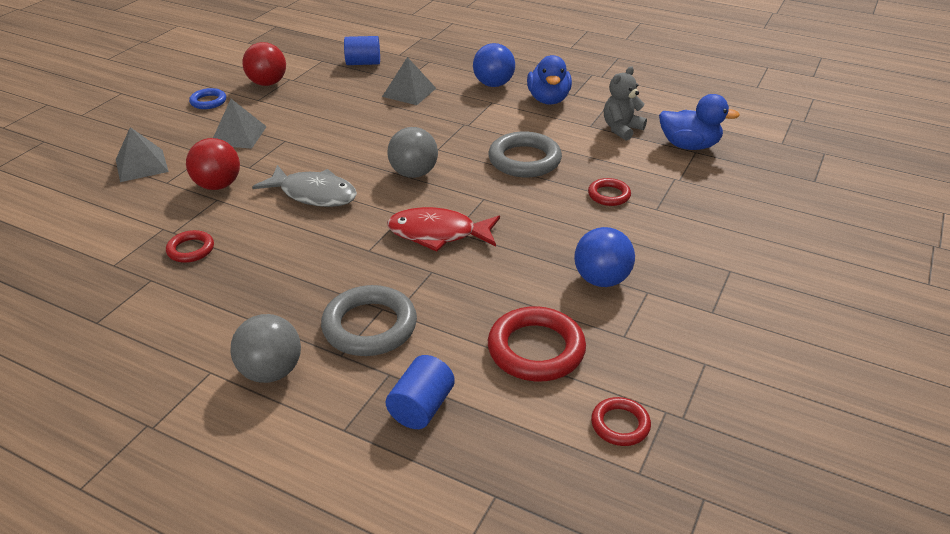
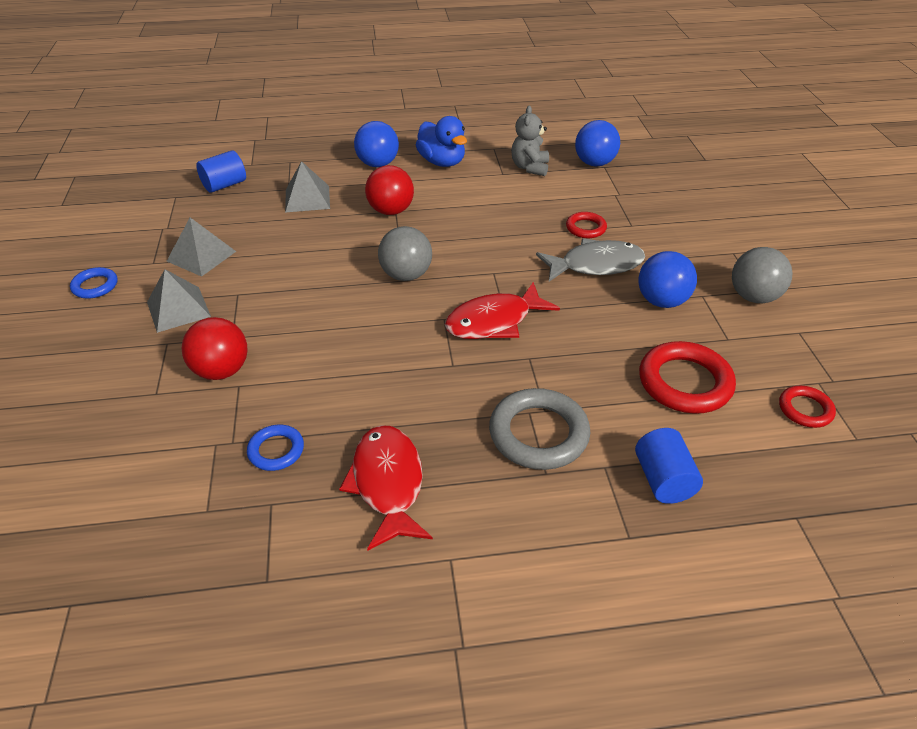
camera: 35 degrees left, 5 degrees up
grey pyramid [116,127,169,182] -> grey pyramid moved to [167,217,236,277]
red ring [166,230,214,263] -> blue ring [247,424,304,471]
grey ball [230,314,301,383] -> grey ball moved to [732,247,793,303]
red ball [242,42,286,86] -> red ball moved to [365,165,414,215]
grey fish [252,165,357,207] -> grey fish moved to [536,238,645,282]
grey ring [488,132,562,177] -> none
blue duck [659,94,740,150] -> blue ball [575,120,620,166]
none -> red fish [339,425,433,550]

